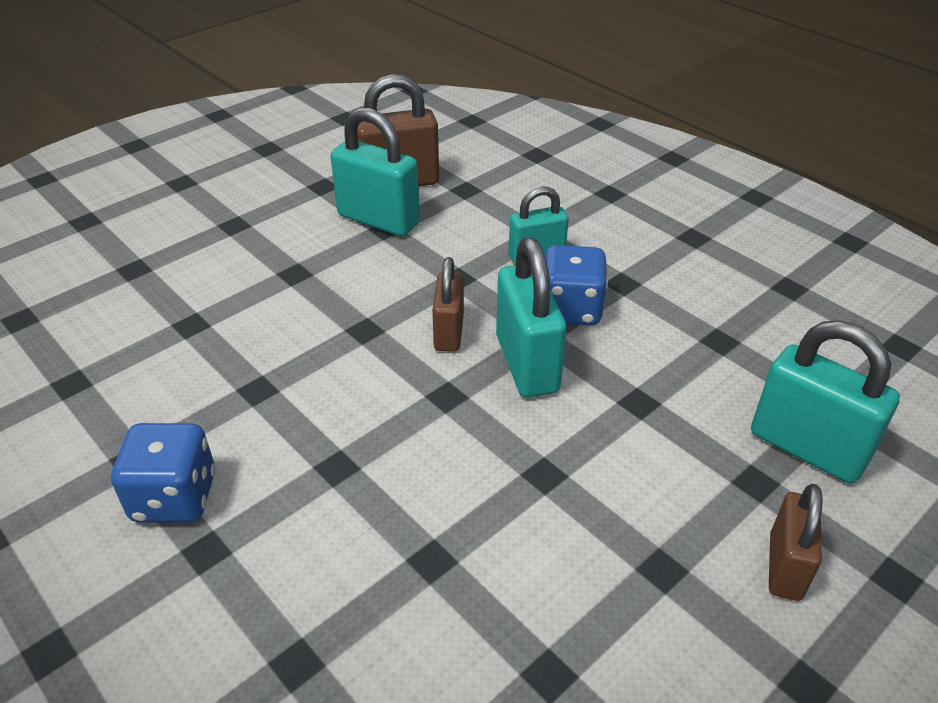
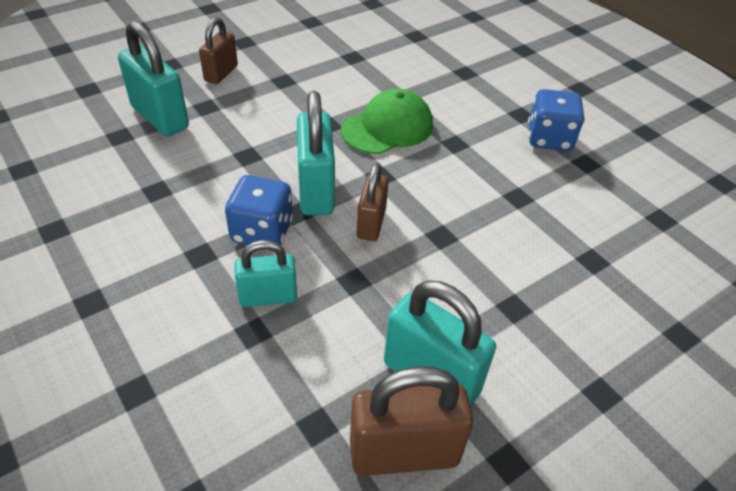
camera: 175 degrees left, 5 degrees up
none -> green cap [341,89,433,154]

